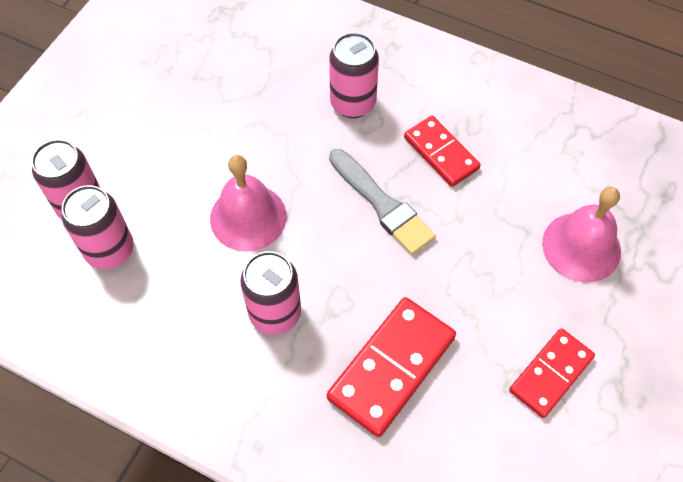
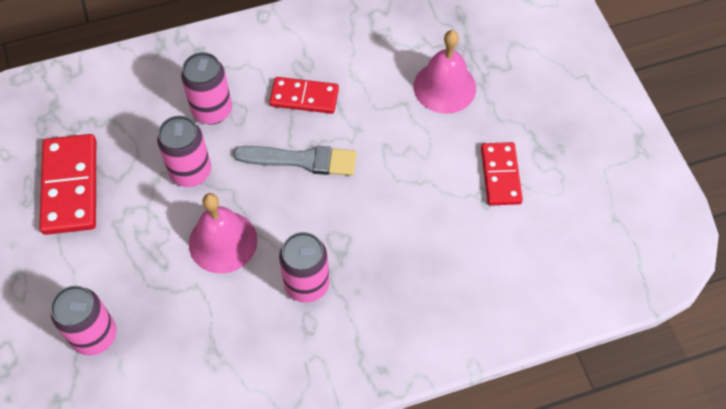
camera: 45 degrees left, 0 degrees up
pink can [62,185,134,269] -> pink can moved to [157,116,211,187]
red domino [327,297,456,437] -> red domino moved to [39,134,96,235]

